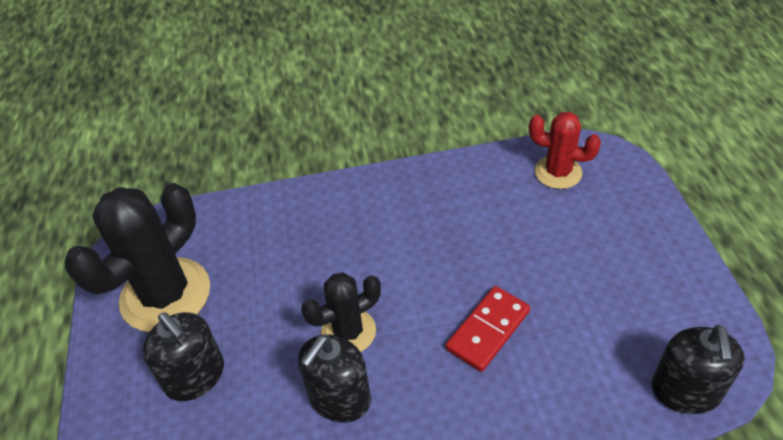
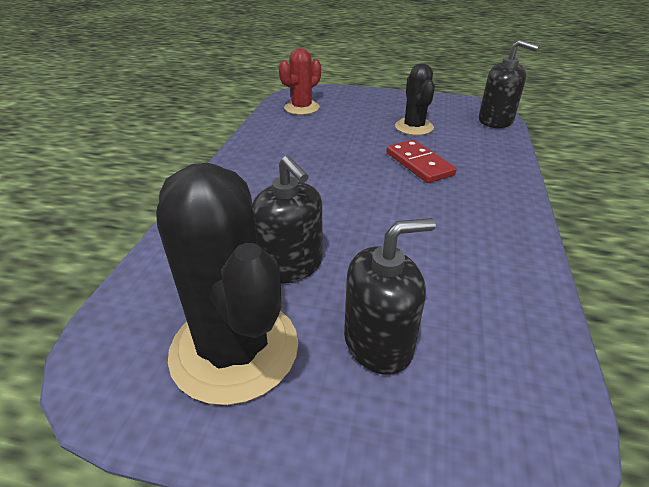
camera: 70 degrees left, 10 degrees down
black soap dispenser [298,334,371,423] -> black soap dispenser moved to [252,156,323,283]
black cactus [301,273,381,352] -> black cactus moved to [395,64,435,135]

